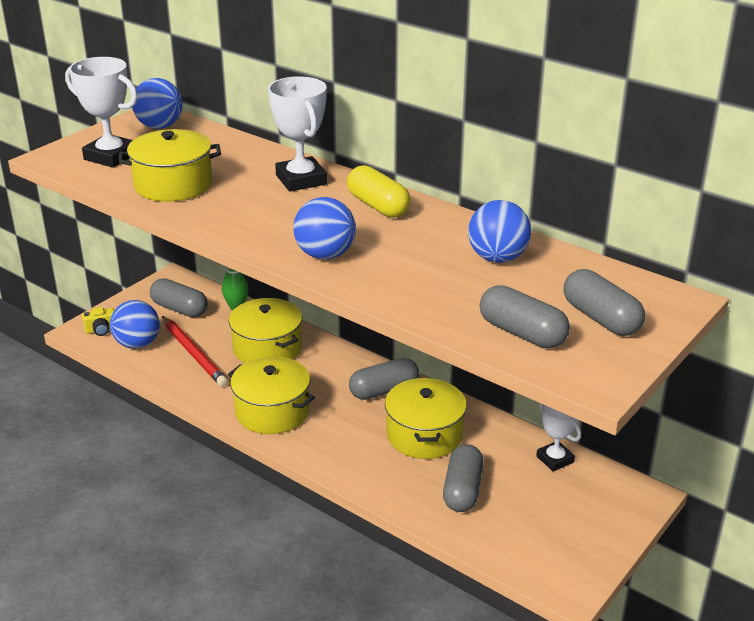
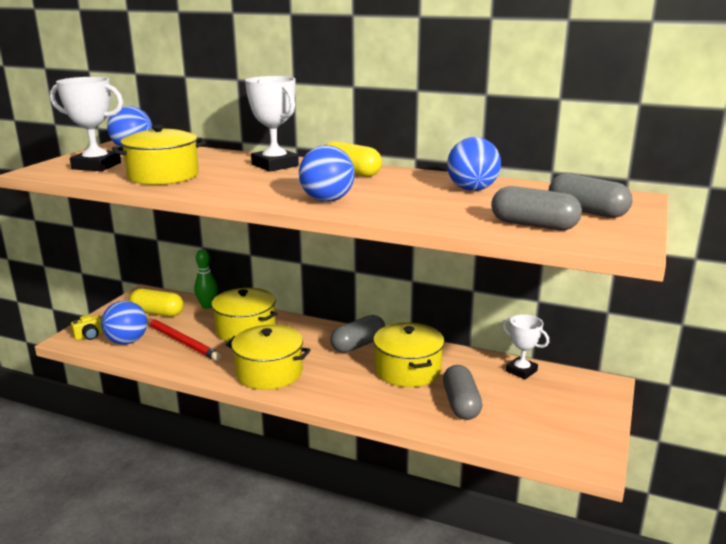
camera: 15 degrees left, 10 degrees down
grey capsule [150,278,208,317] -> yellow capsule [129,289,184,317]

